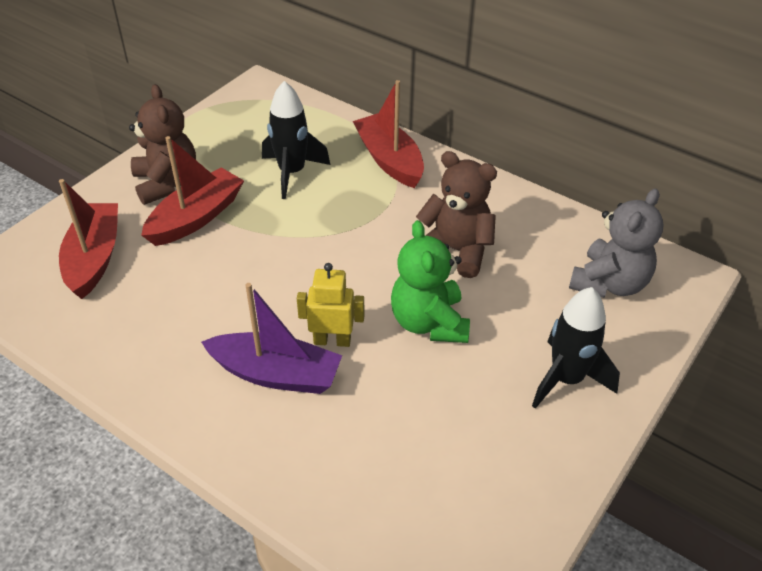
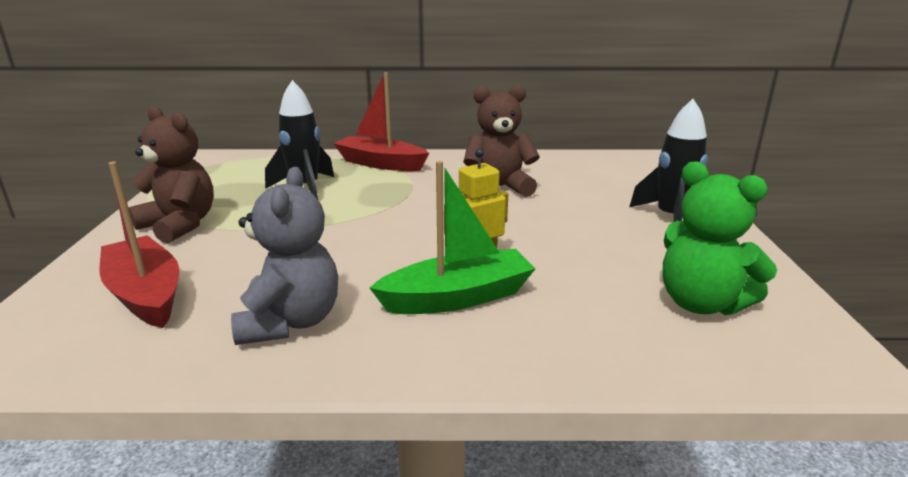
camera: 35 degrees left, 20 degrees down
red boat [141,136,244,246] -> none
purple boat [201,283,342,394] -> green boat [370,161,536,314]
green teddy bear [391,220,470,343] -> green teddy bear moved to [663,161,777,315]
grey teddy bear [569,188,663,298] -> grey teddy bear moved to [231,167,338,345]

